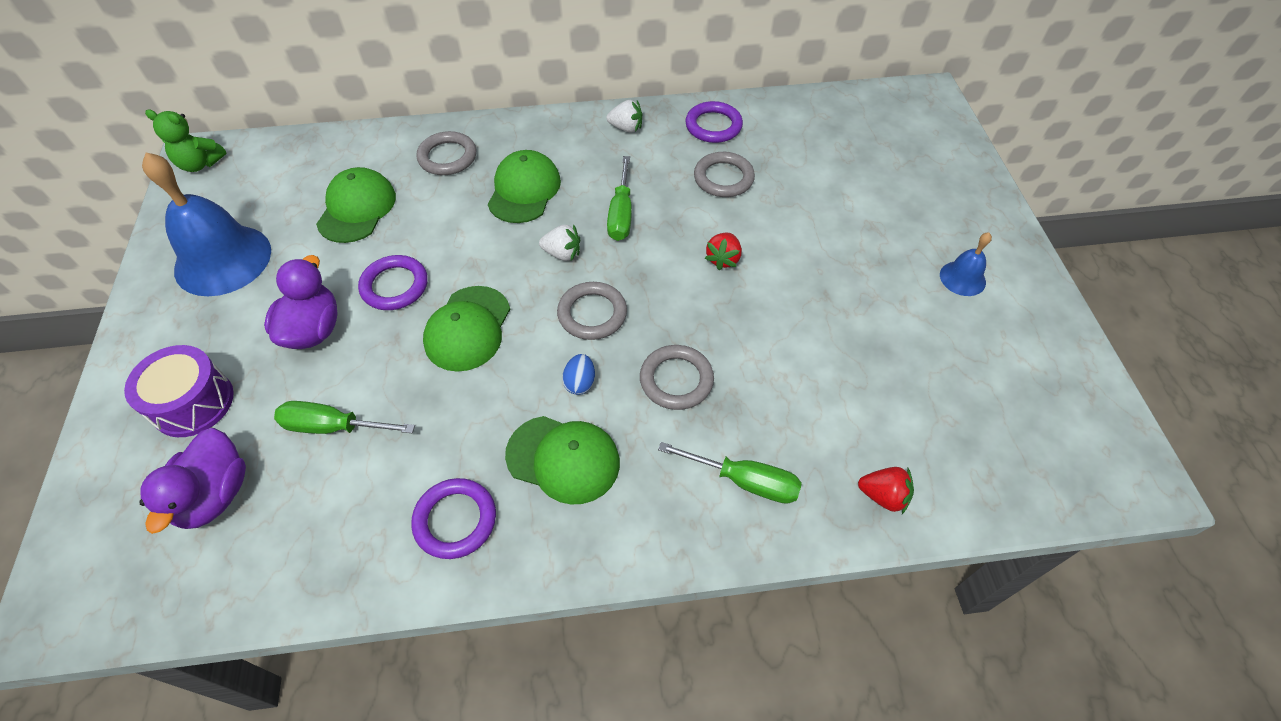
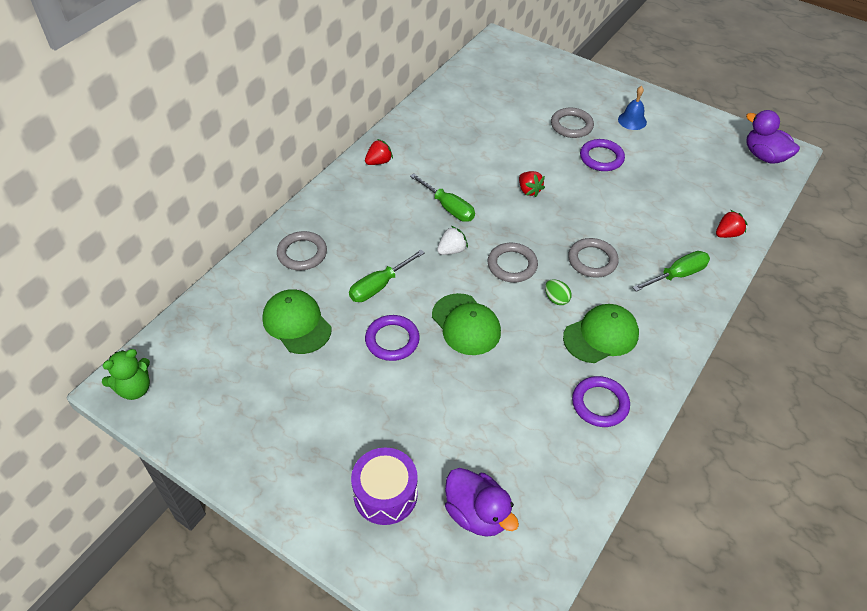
camera: 50 degrees left, 5 degrees down
blue bell [142,153,271,296] -> none
purple duck [264,255,338,349] -> purple duck moved to [746,110,800,164]
green screwdriver [274,401,415,434] -> green screwdriver moved to [349,250,425,302]
green cap [488,150,561,223] -> none
blue egg [562,354,595,395] -> green egg [545,279,572,305]
white strawberry [606,100,642,133] -> red strawberry [365,139,393,165]
purple ring [685,101,743,143] -> purple ring moved to [580,139,625,171]
grey ring [694,152,755,197] -> grey ring moved to [551,108,594,138]

